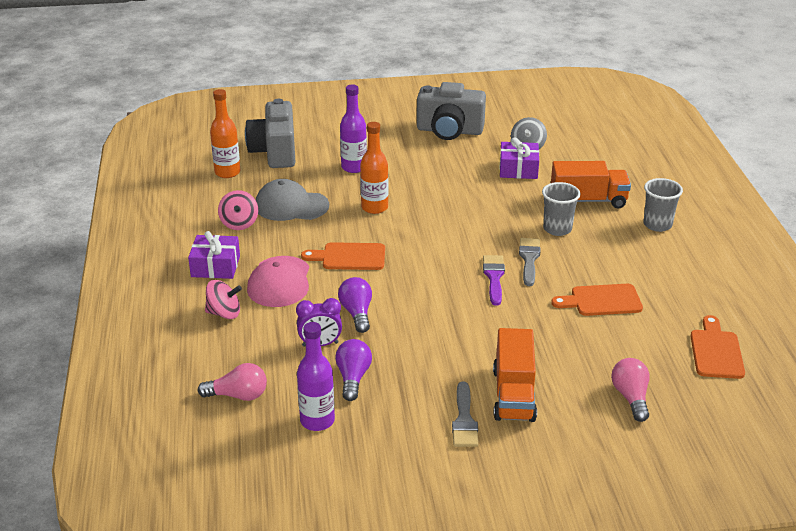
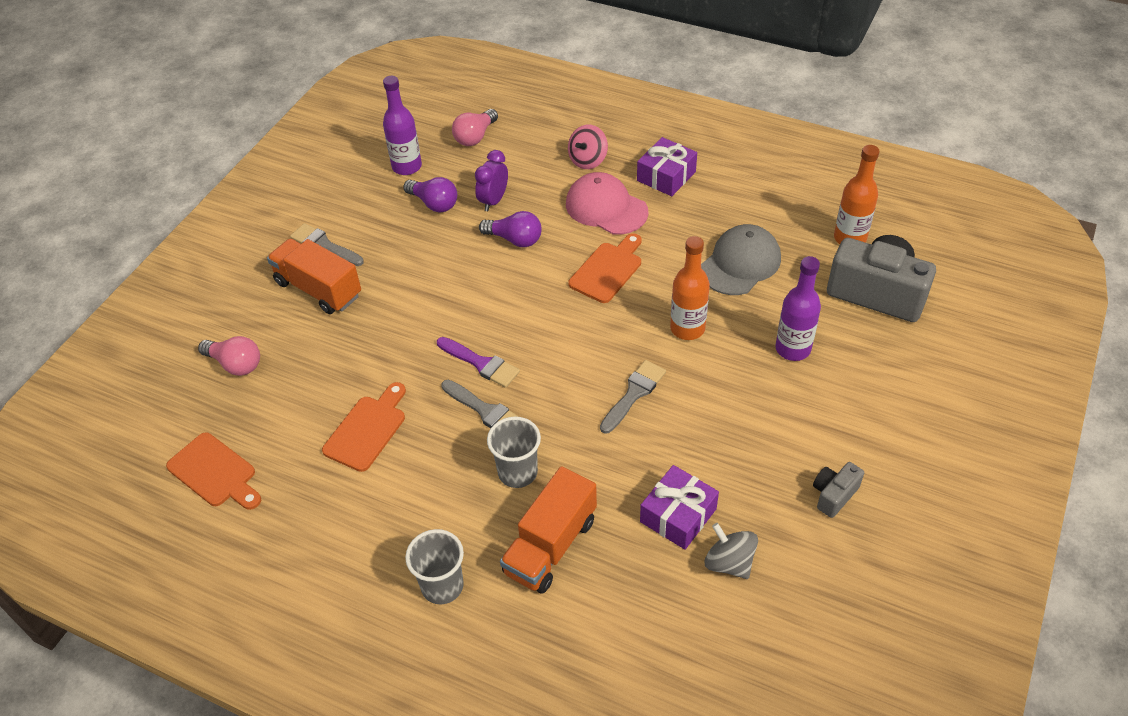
camera: 125 degrees right, 15 degrees up
pink spinning top [218,190,258,230] -> none
grey camera [417,82,486,140] -> grey camera [813,462,864,518], size x0.47
none -> grey brush [600,360,666,434]

